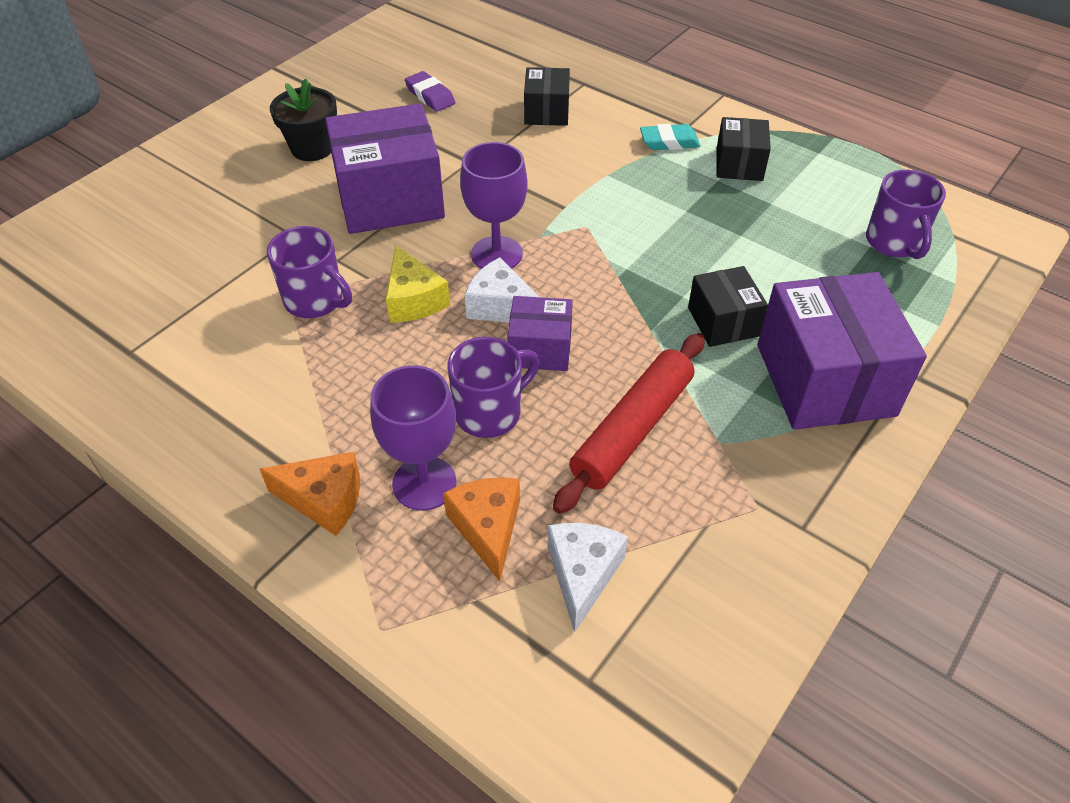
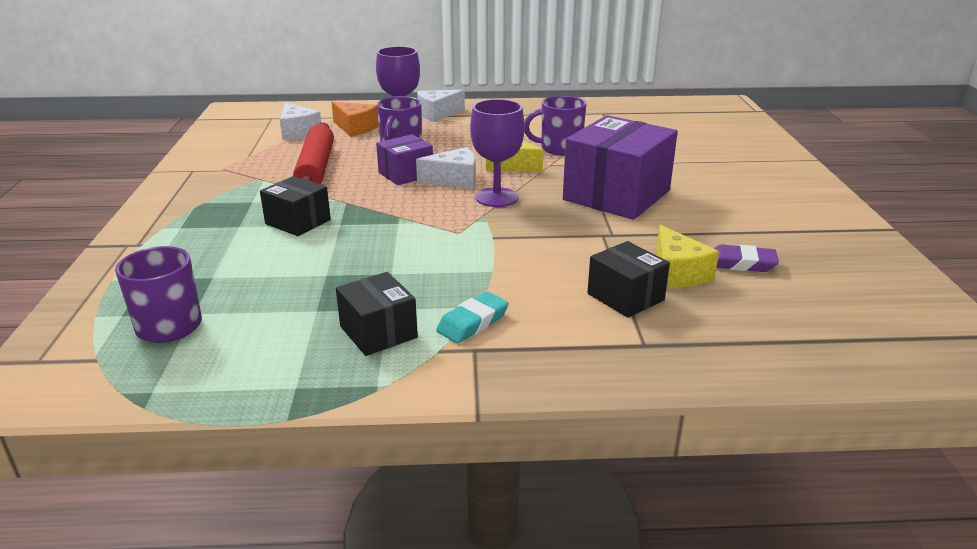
camera: 140 degrees right, 20 degrees down
orange cheese [260,452,360,536] -> white cheese [417,90,465,122]
black flower pot [270,78,337,161] -> none
purple box [757,272,927,430] -> none
none -> yellow cheese [656,225,719,288]

